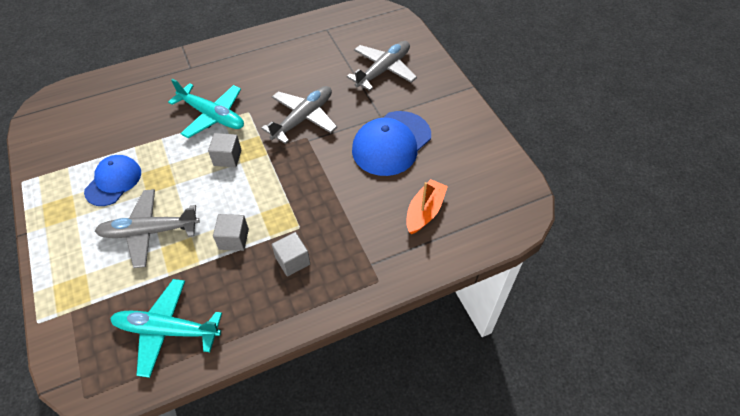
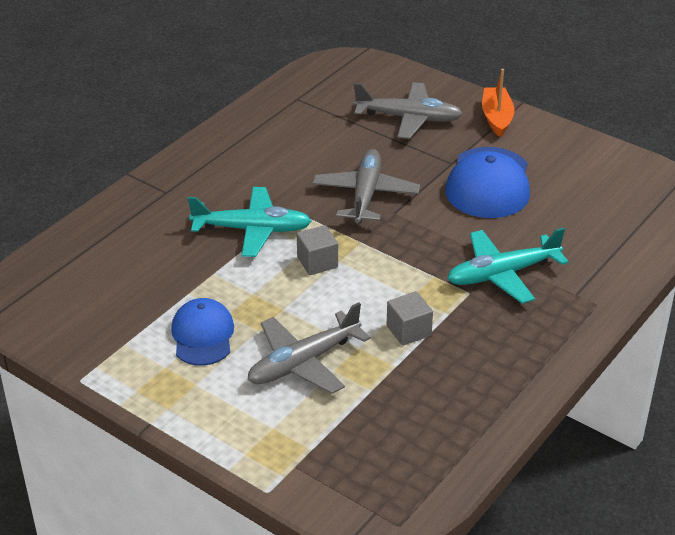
camera: 30 degrees left, 15 degrees down
turquoise plane [110,279,222,378] -> turquoise plane moved to [447,228,569,304]
grey cube [272,232,310,277] -> none
grey plane [347,41,417,91] -> grey plane turned 90 degrees clockwise [354,82,463,139]
orange boat [406,179,448,234] -> orange boat moved to [482,69,514,137]

